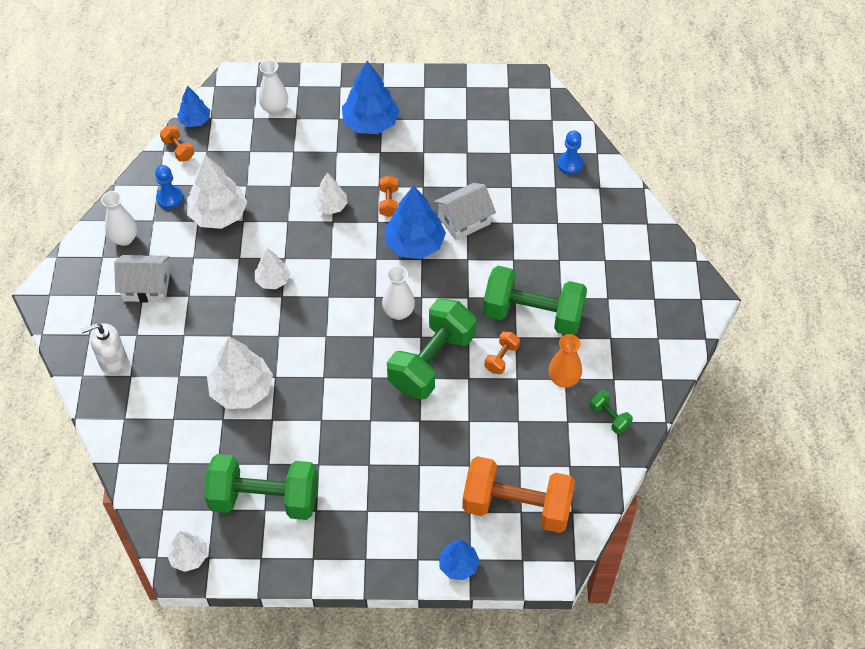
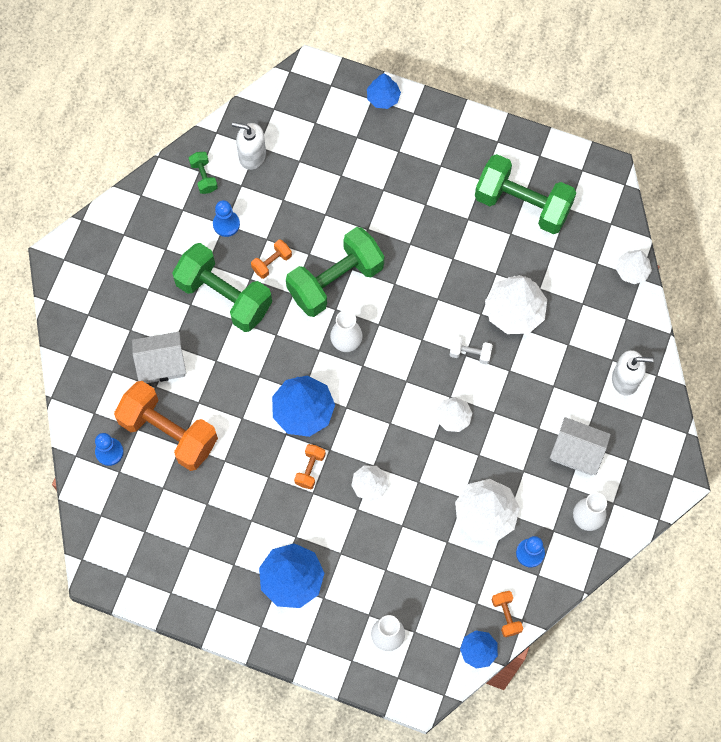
camera: 160 degrees left, 15 degrees up
white tree [167,531,207,572] -> white tree moved to [616,250,652,284]
white house [434,183,496,240] -> white house moved to [132,332,186,383]
orange dumbbell [462,456,575,533] -> orange dumbbell moved to [114,381,218,471]
orange vase [548,334,582,388] -> blue pawn [213,200,240,237]
none -> white soap dispenser [232,122,266,170]
none -> white dumbbell [450,336,493,365]

